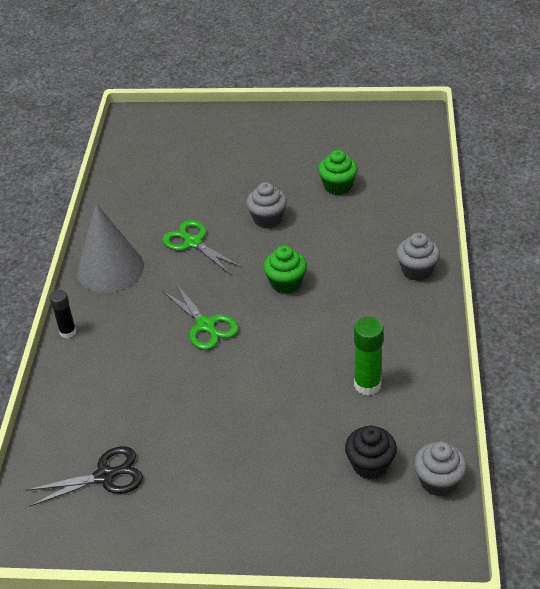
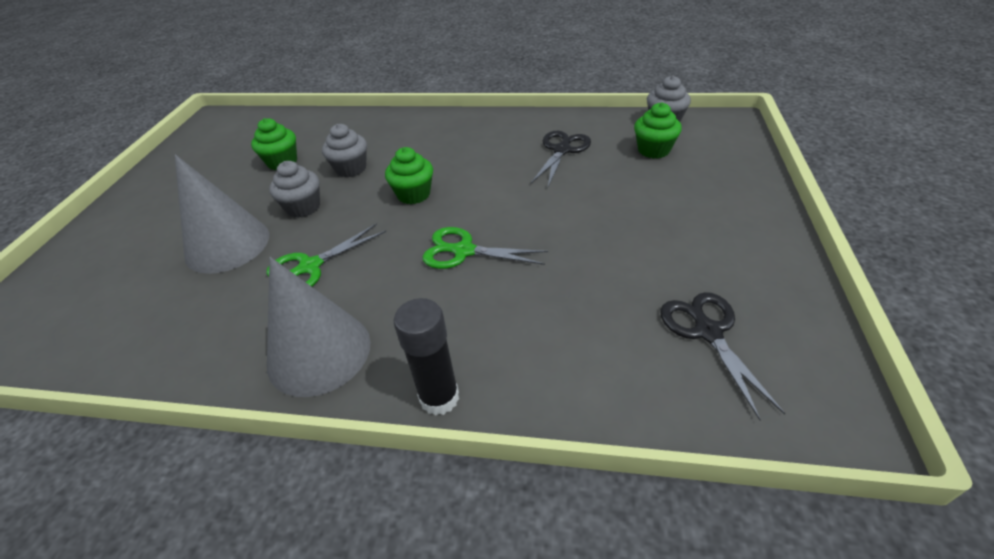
camera: 85 degrees left, 0 degrees up
black glue stick [49,290,76,338] -> black glue stick [394,298,459,416], size x1.52
green scissors [162,282,239,350] -> green scissors turned 135 degrees counterclockwise [422,227,548,269]
black cupcake [345,426,397,479] -> green cupcake [634,102,682,159]
green glue stick [354,317,384,396] -> black scissors [531,131,591,186]
grey cupcake [396,233,440,281] -> grey cupcake moved to [322,124,367,177]
none -> grey cone [175,154,269,274]

